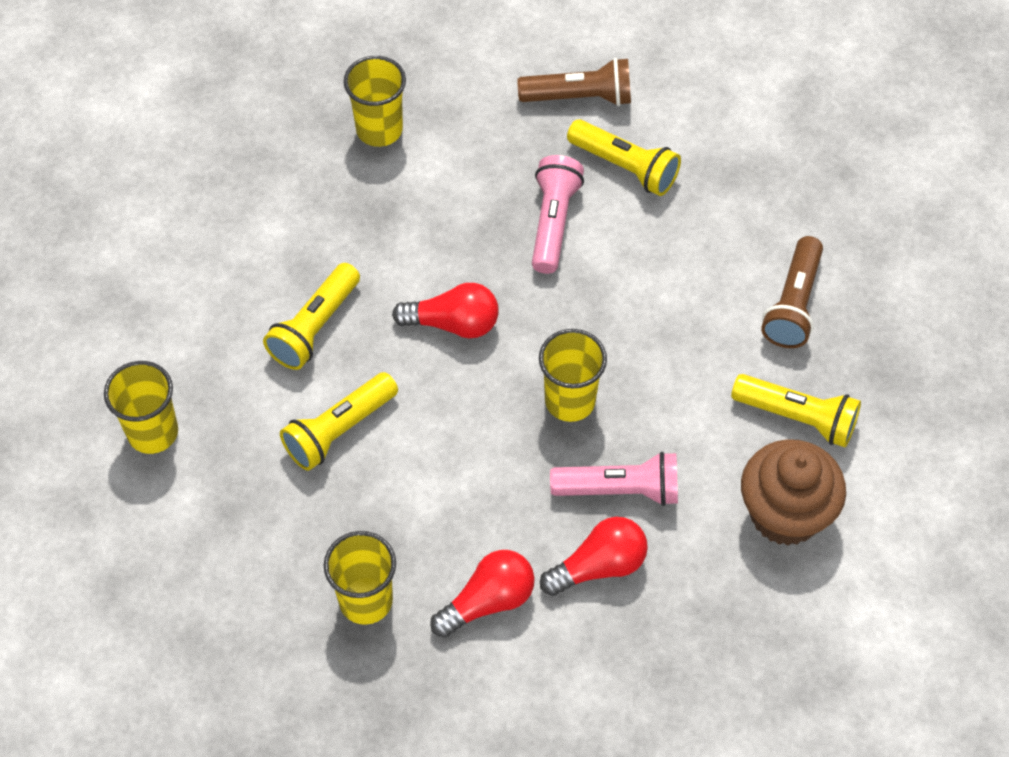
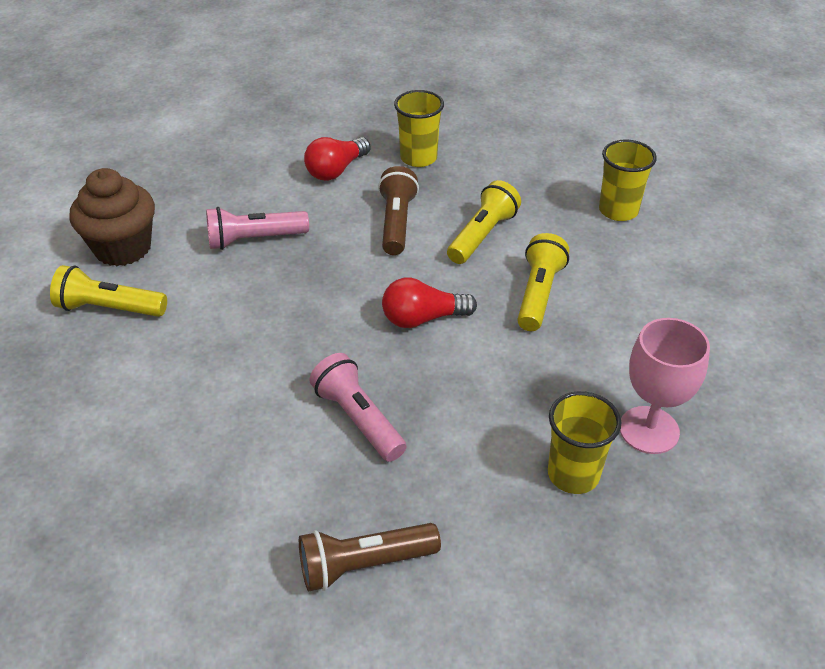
camera: 165 degrees right, 15 degrees down
pink flashlight [532,155,584,274] -> pink flashlight turned 150 degrees clockwise [309,353,406,462]
yellow cup [539,329,607,422] -> none
red light bulb [540,517,648,596] -> none
yellow flashlight [567,119,681,196] -> none
brown flashlight [761,236,823,348] -> brown flashlight moved to [378,166,419,255]
none -> pink goblet [620,318,710,454]

